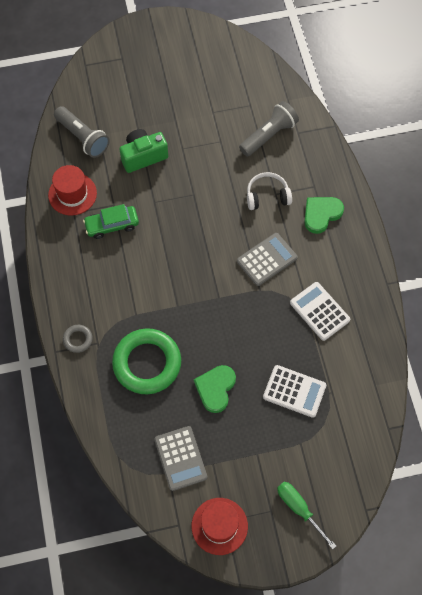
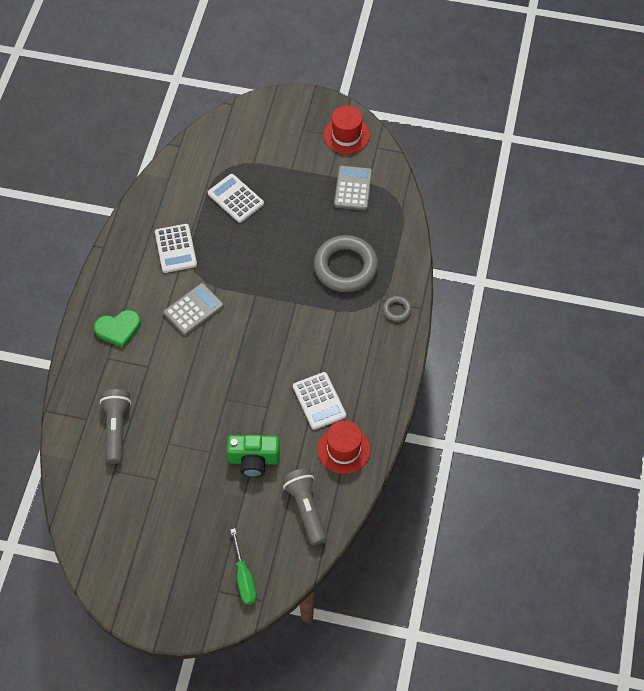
camera: 155 degrees left, 5 degrees down
green car [83,204,139,239] -> white calculator [293,372,346,430]
green ring [112,328,181,394] -> grey ring [314,235,378,292]
green heart [194,365,236,413] -> none
grey calculator [237,233,298,286] -> grey calculator turned 150 degrees clockwise [163,283,224,336]
grey flashlight [239,101,299,157] -> grey flashlight turned 105 degrees clockwise [99,389,131,464]
white headphones [247,172,292,210] -> none
green screwdriver [277,482,336,549] -> green screwdriver moved to [230,528,257,605]

